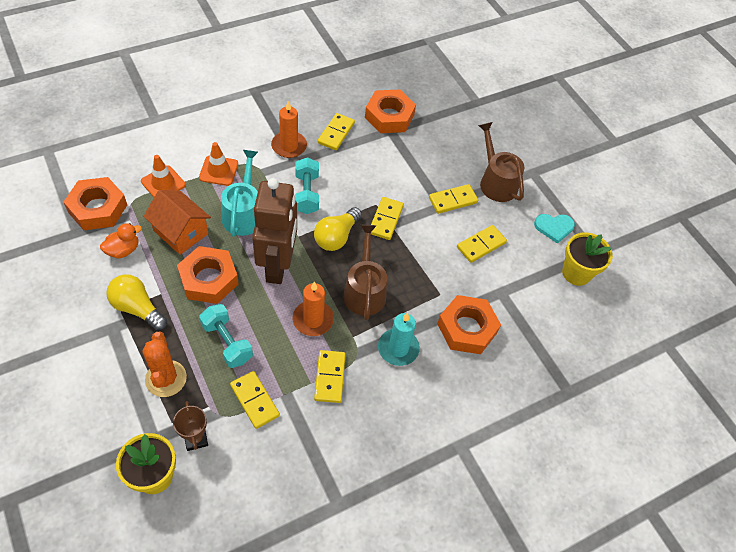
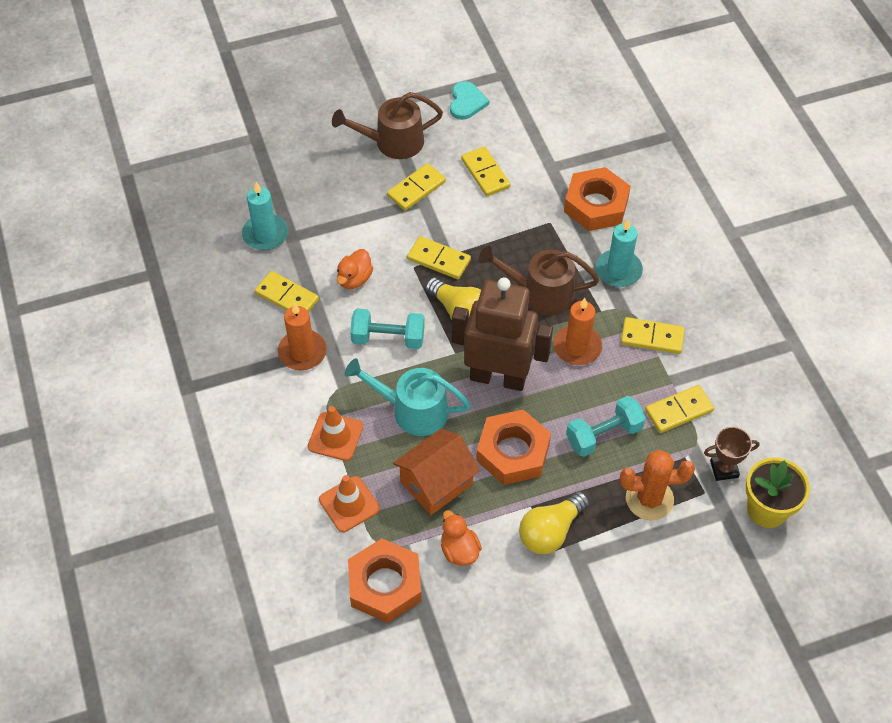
camera: 75 degrees left, 0 degrees up
orange nut [365,90,416,133] -> turquoise candle [242,182,288,251]
yellow domino [429,184,478,214] -> yellow domino turned 60 degrees clockwise [387,163,446,211]
yellow flower pot [562,232,613,286] -> none
none -> orange duck [337,249,373,289]

